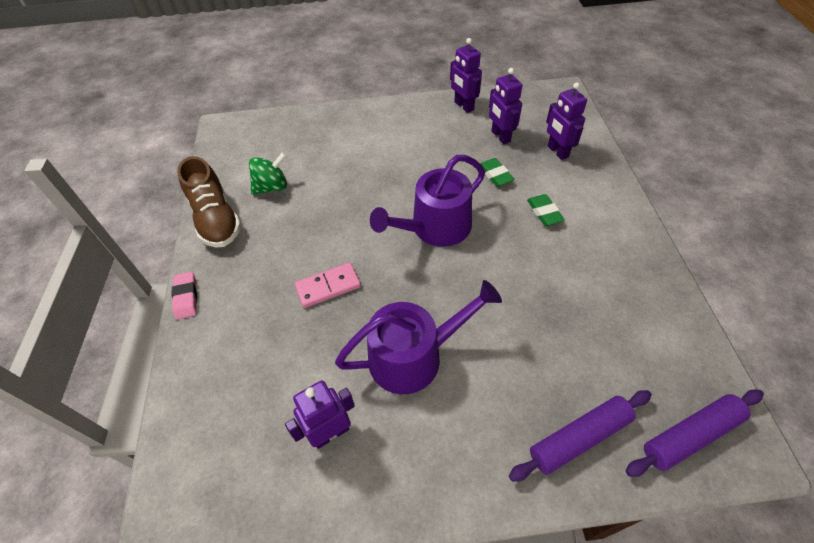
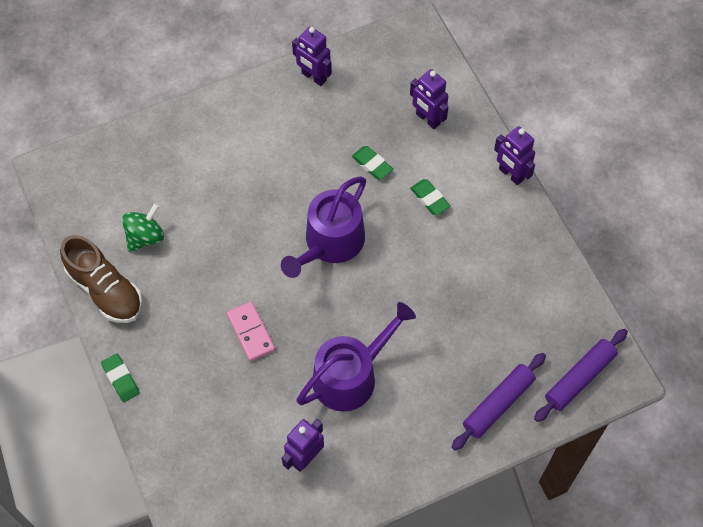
camera: 20 degrees left, 10 degrees up
pink eraser [171,272,197,320] -> green eraser [101,353,140,402]
pink domino [295,263,361,308] -> pink domino turned 75 degrees counterclockwise [227,301,275,361]
purple robot [489,68,522,144] -> purple robot moved to [494,126,535,185]

